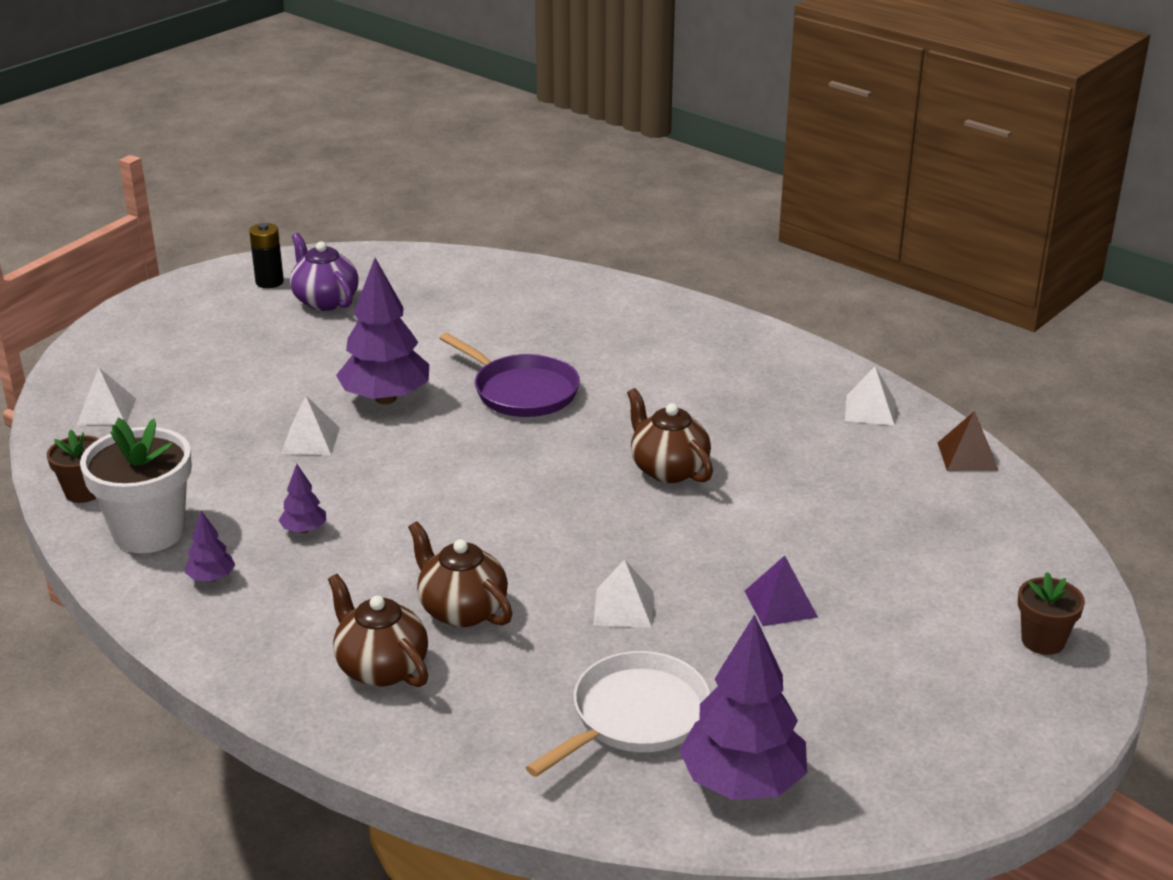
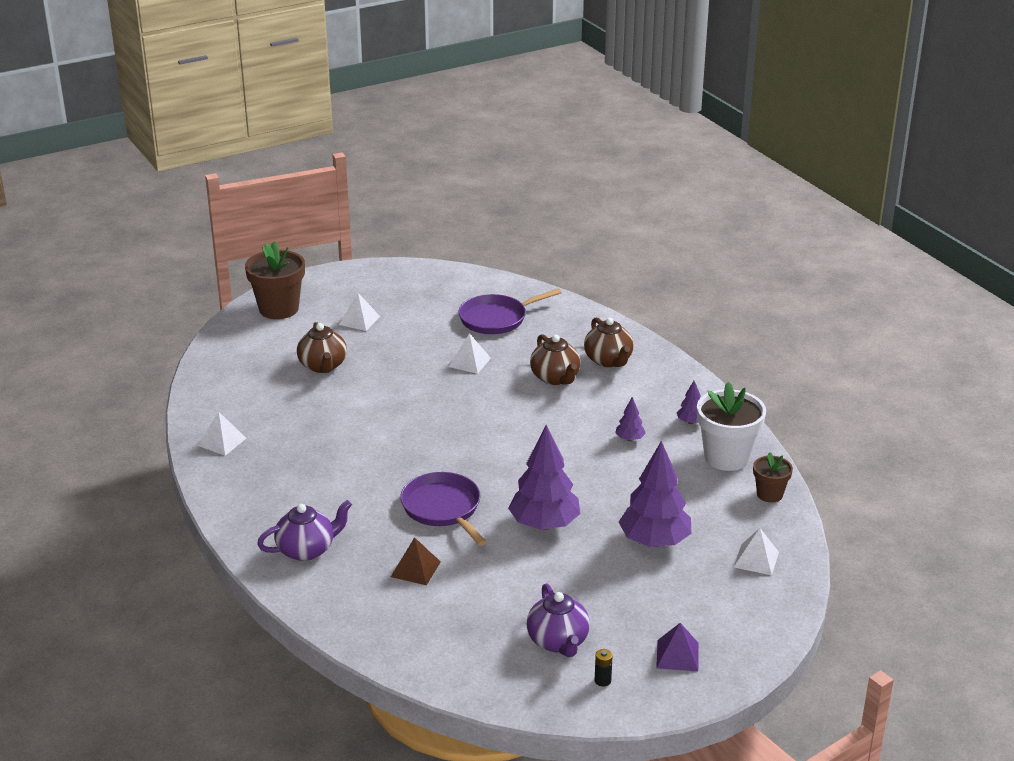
camera: 160 degrees left, 0 degrees up
black battery [249,223,284,288] -> black battery [595,649,613,687], size x0.62
white pyramid [281,396,340,455] -> white pyramid moved to [339,293,380,331]
white pan [525,651,710,777] -> purple pan [459,288,562,334]
brown teapot [627,388,713,483] -> brown teapot moved to [297,322,347,373]
purple tree [679,614,807,800] -> purple tree moved to [619,441,691,547]
purple pyramid [745,556,818,626] -> purple pyramid moved to [656,623,699,671]
brown pyramid [938,411,998,471] -> brown pyramid moved to [391,537,441,585]
brown flower pot [1018,572,1085,655] -> brown flower pot [245,241,305,319], size x1.80
none -> purple teapot [257,500,352,561]

